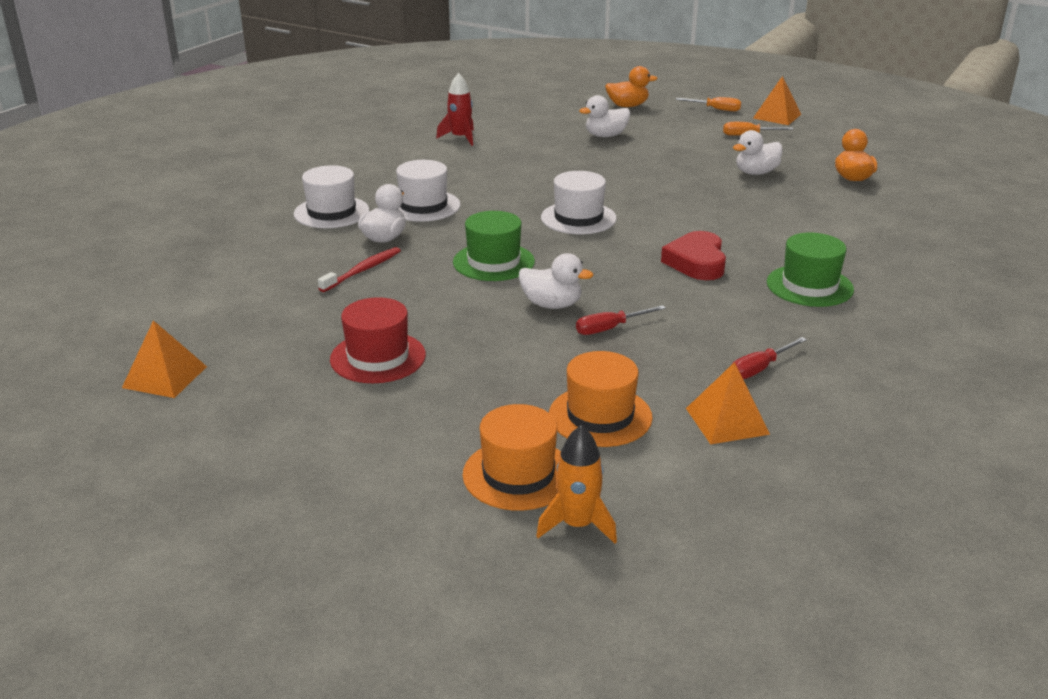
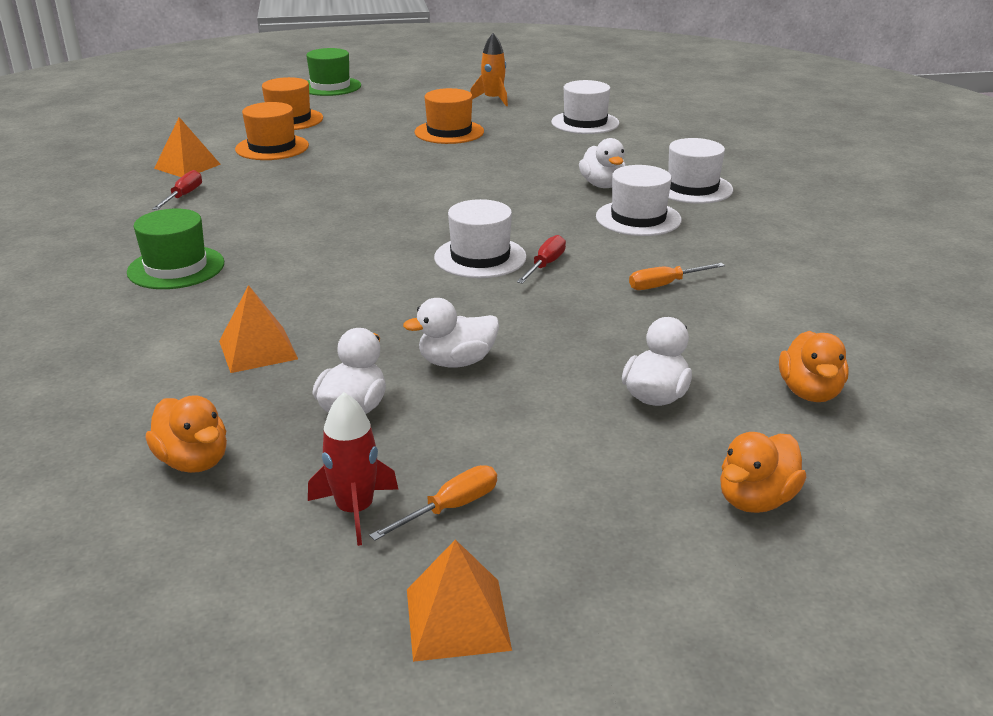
camera: 140 degrees right, 0 degrees up
orange pyramid [122,320,207,398] -> orange pyramid moved to [219,285,298,373]
red toothbrush [318,247,401,292] -> none
red hat [330,297,426,383] -> orange hat [415,88,484,144]
red rocket [436,73,474,146] -> red rocket moved to [308,392,398,546]
green hat [453,211,535,281] -> green hat moved to [306,48,361,96]
white duck [519,253,593,309] -> white duck moved to [403,298,499,368]
orange rocket [536,425,617,544] -> orange rocket moved to [470,33,508,106]
red screwdriver [576,305,666,335] -> red screwdriver moved to [517,235,566,284]
red heart [661,231,726,280] -> none
orange screwdriver [676,97,741,111] -> orange screwdriver moved to [629,263,725,290]
none -> white hat [551,80,619,134]
none -> orange duck [779,331,849,402]

